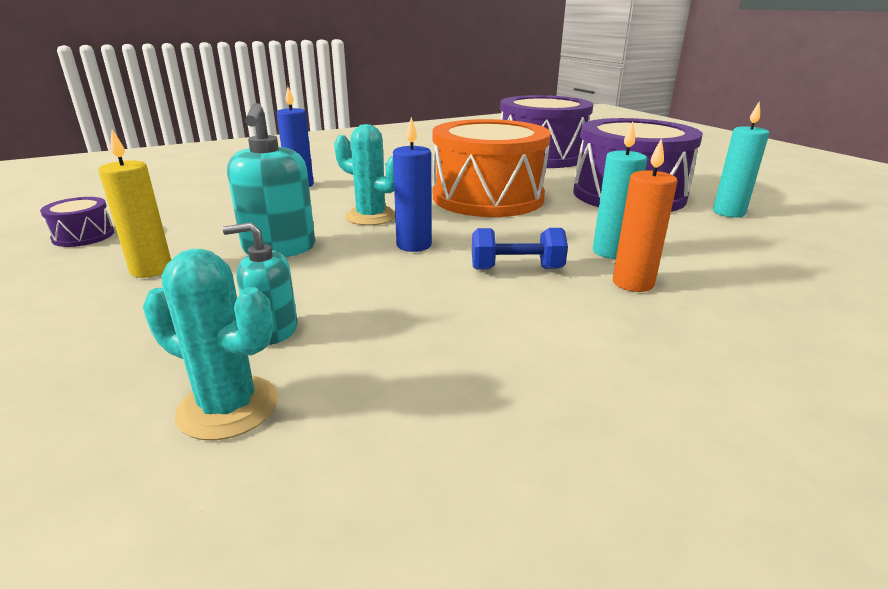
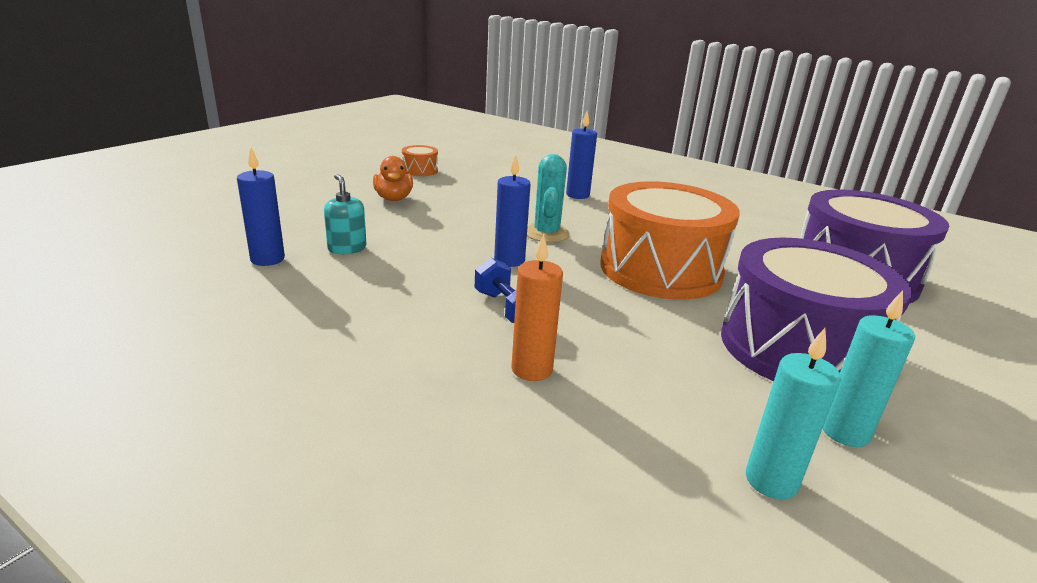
camera: 60 degrees right, 0 degrees up
purple drum [40,197,114,247] -> orange drum [402,145,438,176]
yellow candle [98,129,171,278] -> orange duck [373,156,413,201]
turquoise cactus [143,249,278,440] -> blue candle [237,148,285,266]
turquoise soap dispenser [227,103,315,257] -> none
turquoise candle [593,122,647,259] -> turquoise candle moved to [746,328,841,500]

